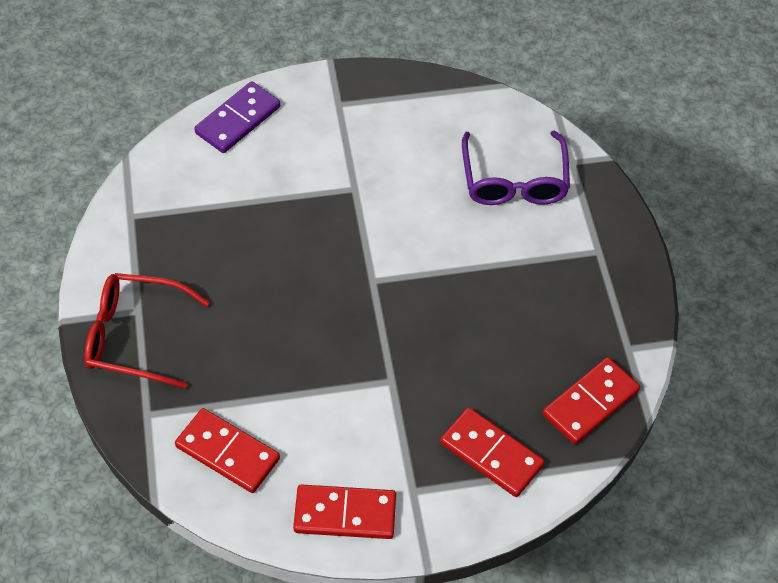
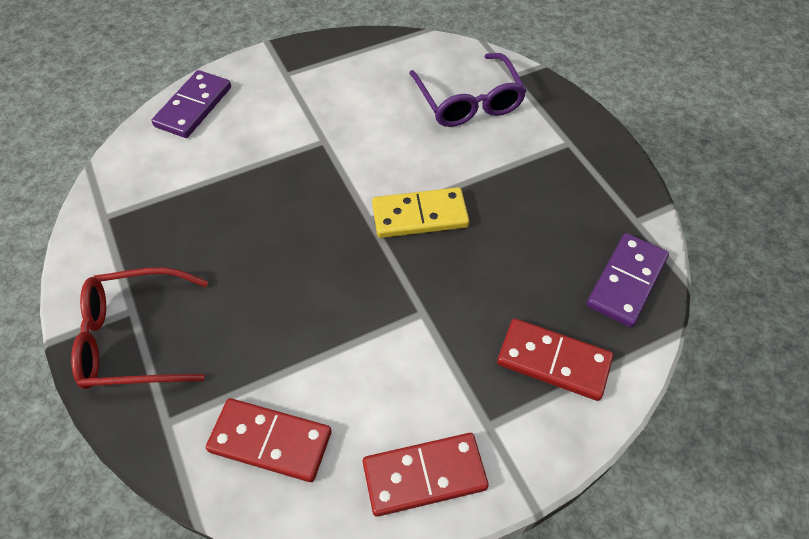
camera: 15 degrees left, 0 degrees up
red domino [543,357,640,444] -> purple domino [587,233,669,327]
none -> yellow domino [372,187,469,238]

